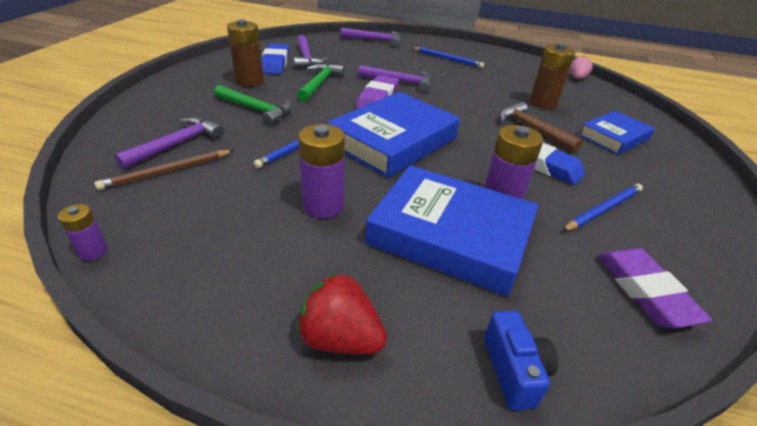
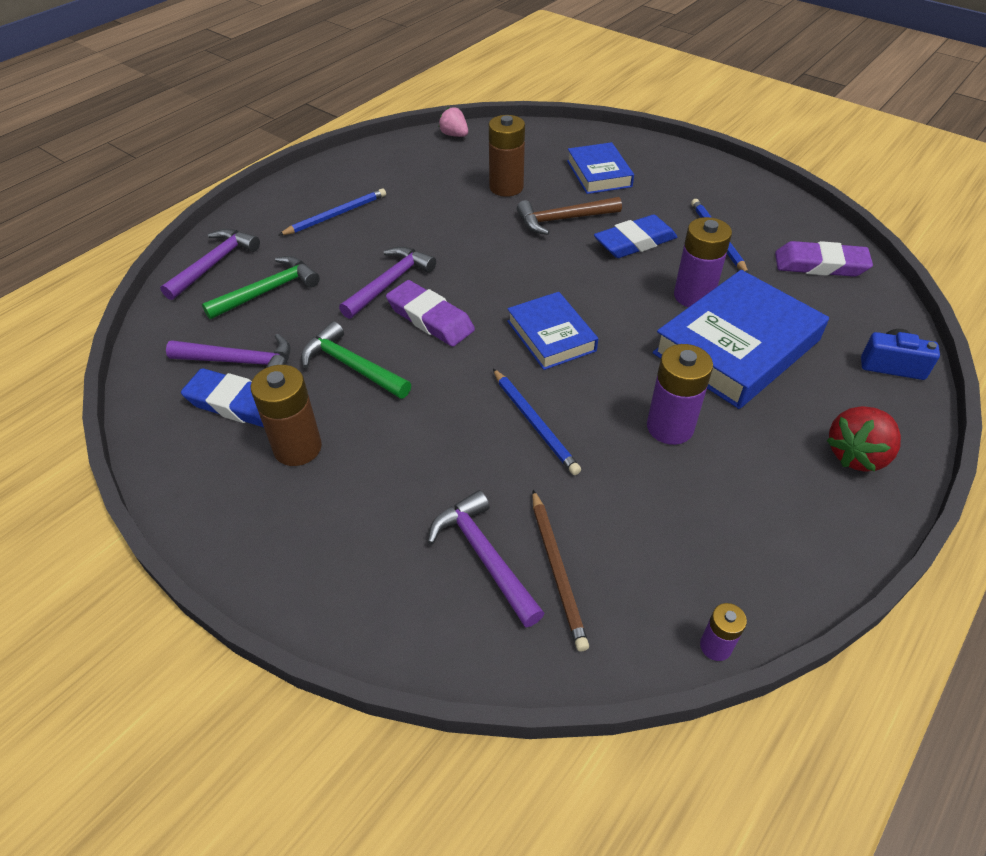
camera: 65 degrees left, 10 degrees up
green hammer [214,85,292,126] -> green hammer moved to [202,256,320,319]
blue book [327,92,460,178] -> blue book [507,292,598,370], size x0.58

